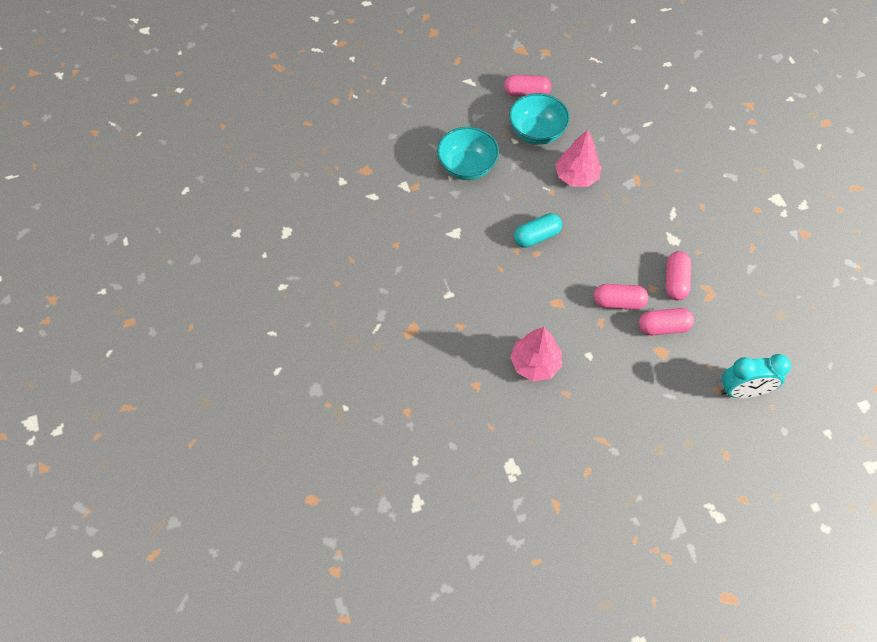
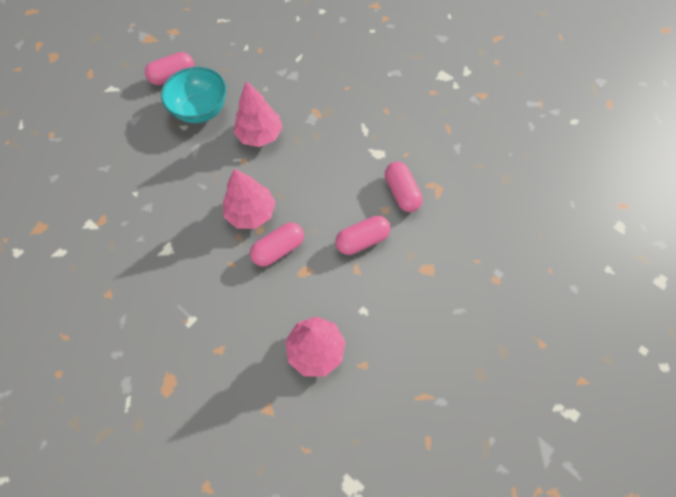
camera: 30 degrees left, 5 degrees up
turquoise bowl [437,127,499,180] -> none
turquoise capsule [514,213,562,248] -> pink tree [223,168,276,229]
pink capsule [639,308,694,335] -> pink capsule moved to [250,222,304,267]
turquoise clock [721,354,791,398] -> none

